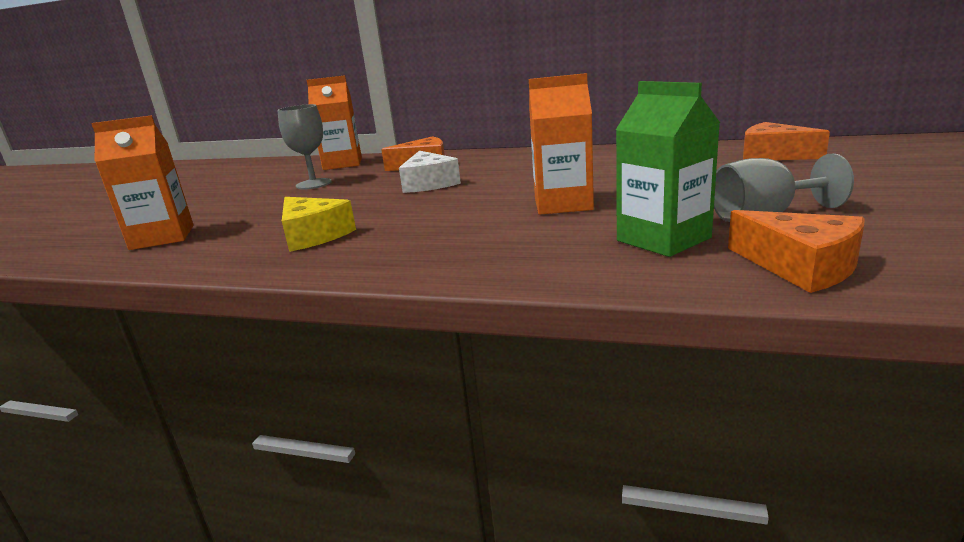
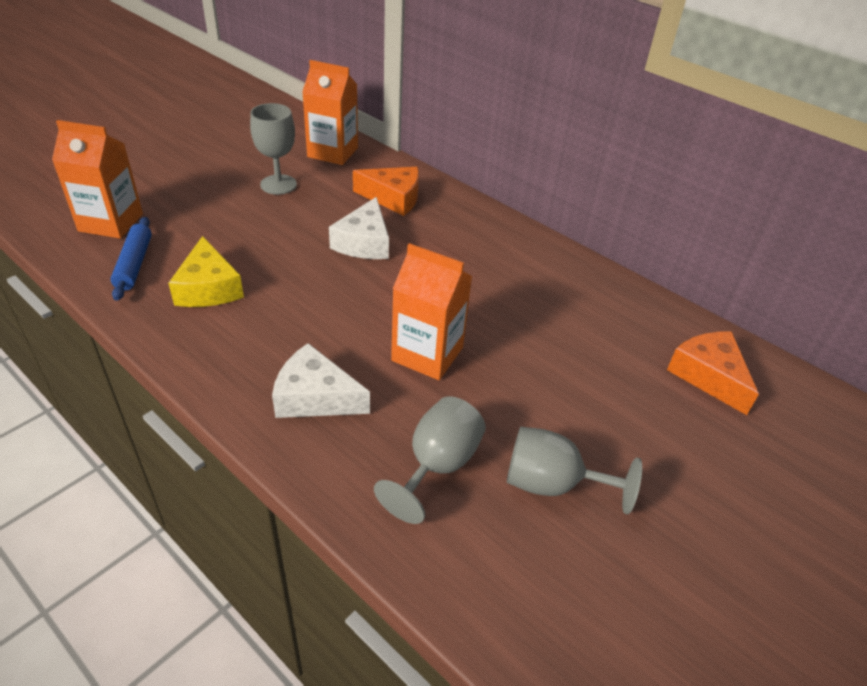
camera: 20 degrees right, 20 degrees up
green carton [616,81,720,257] -> grey goblet [374,396,486,524]
orange cheese [728,210,865,293] -> none
none -> blue rolling pin [111,217,152,301]
none -> white cheese [272,343,370,418]

